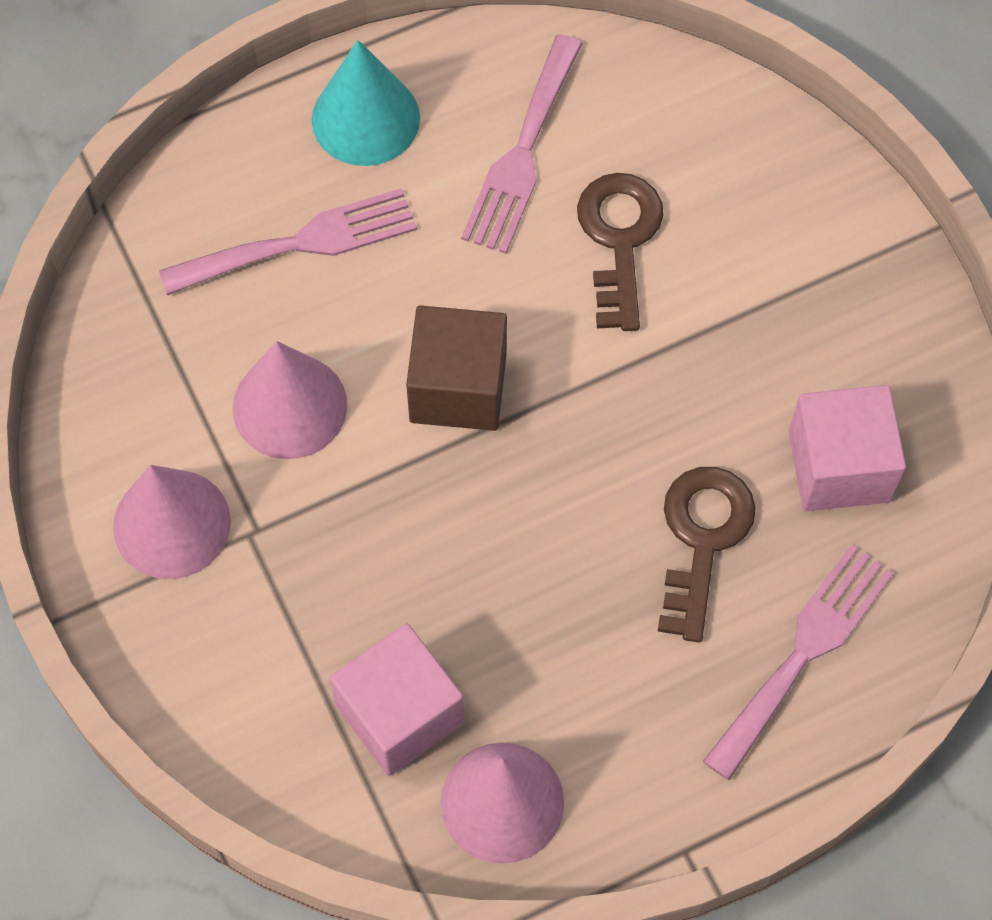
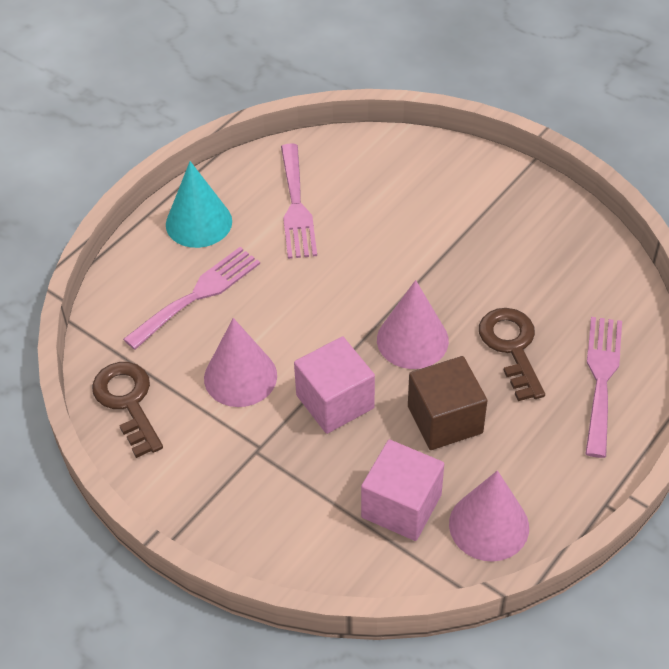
camera: 25 degrees left, 15 degrees down
pink cone [113,465,231,579] -> pink cone moved to [377,280,449,369]
brown cube [406,305,507,431] -> brown cube moved to [408,356,488,450]
brown key [577,173,664,331] -> brown key moved to [92,362,163,458]
pink cube [789,385,906,511] -> pink cube moved to [294,336,375,434]

